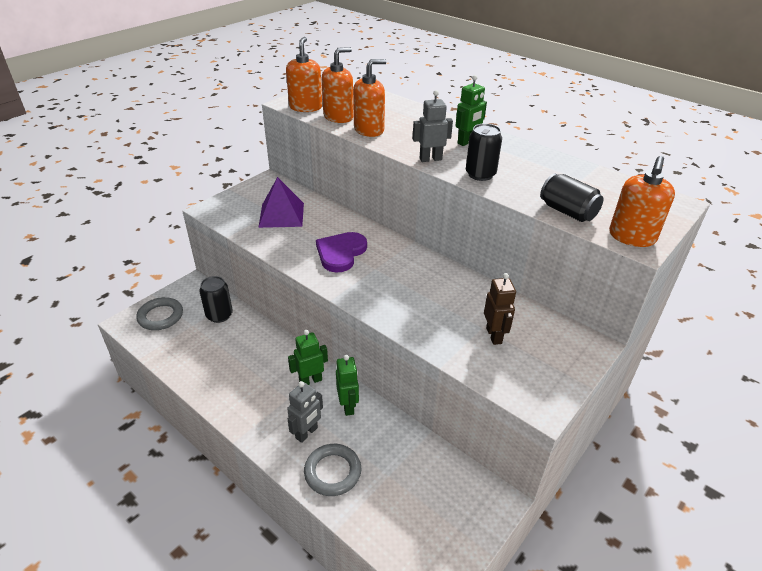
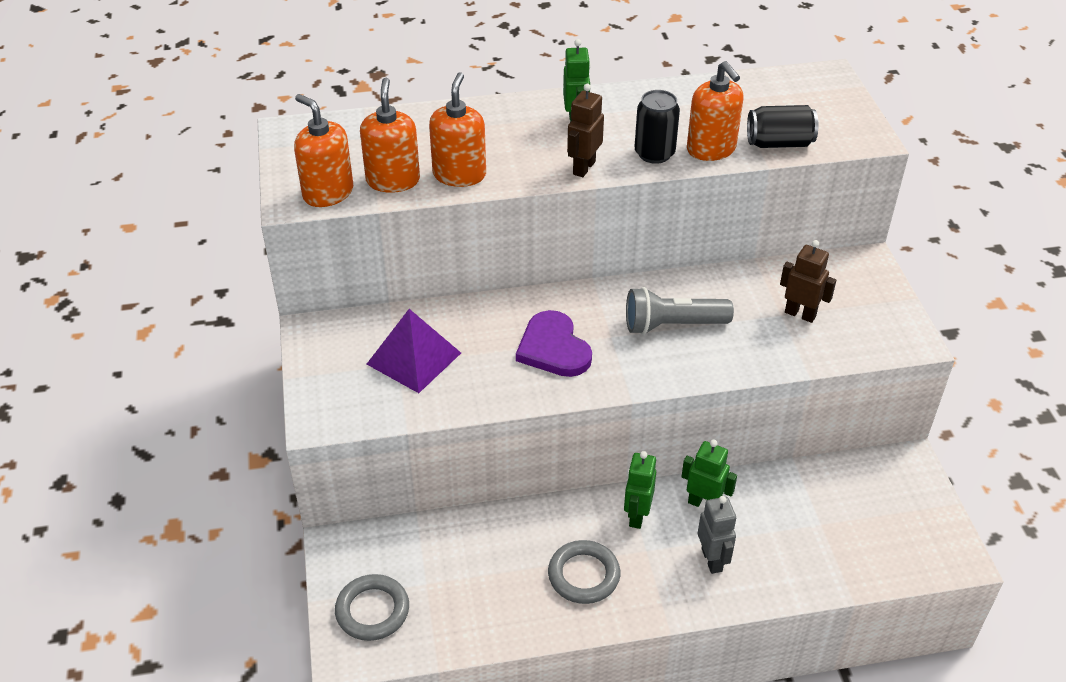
camera: 50 degrees left, 5 degrees up
black can [199,276,233,323] -> none
grey ring [304,444,361,496] -> grey ring moved to [548,540,620,604]
grey robot [413,90,453,162] -> brown robot [567,84,604,177]
orange soap dispenser [609,156,675,247] -> orange soap dispenser moved to [687,61,744,161]
none -> grey flashlight [626,287,734,335]

